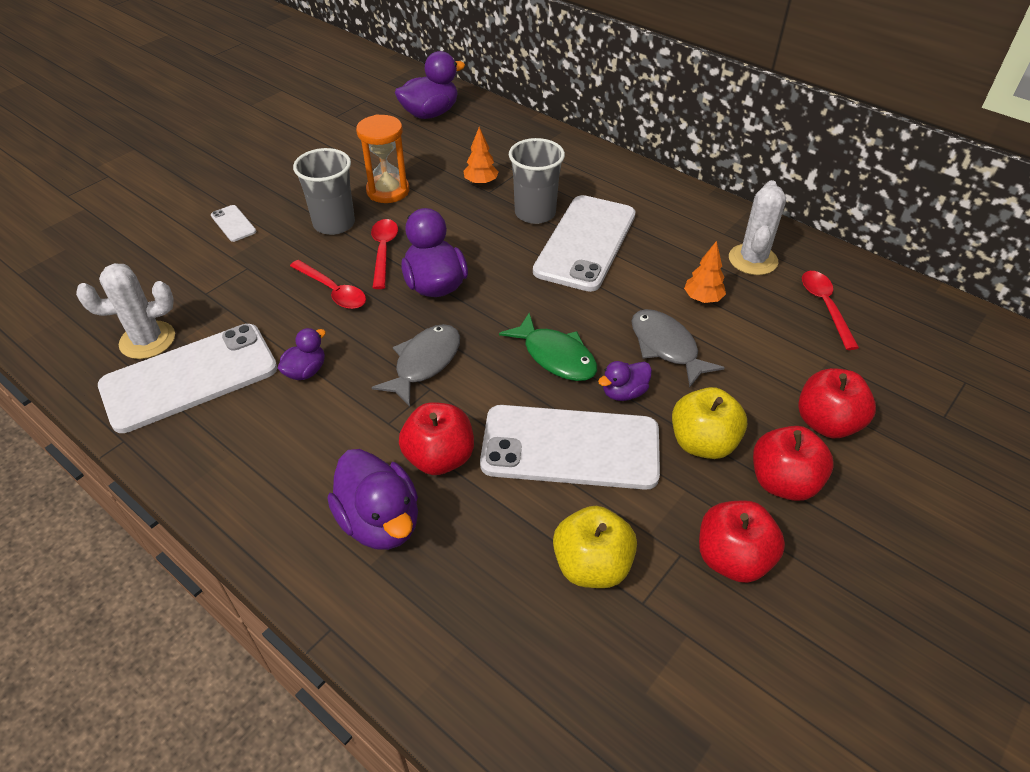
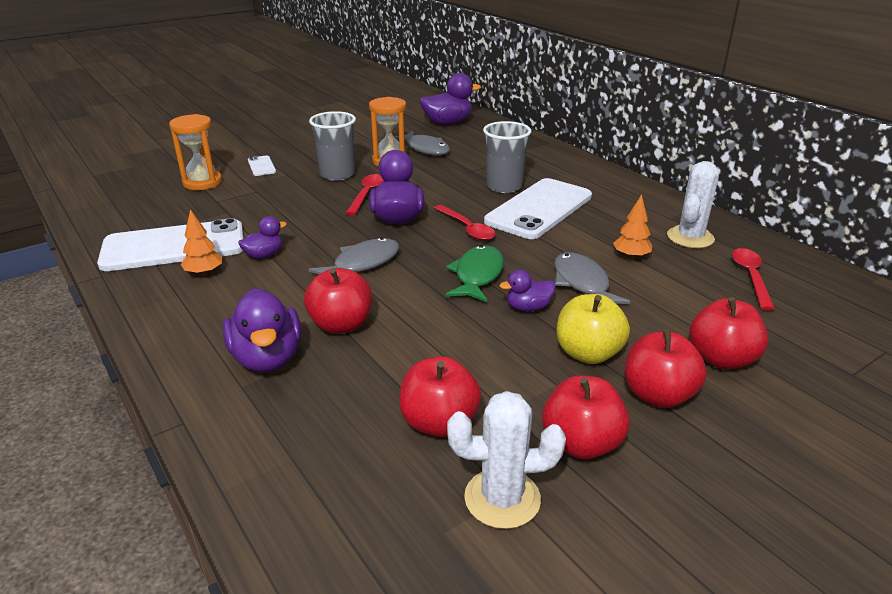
camera: 15 degrees right, 15 degrees down
white cactus [76,263,175,359] -> white cactus moved to [447,391,566,529]
red spoon [290,260,366,309] -> red spoon moved to [434,205,495,241]
orange tree [463,127,499,185] -> orange tree moved to [181,209,222,276]
white phone [480,405,660,490] -> none
green fish [499,313,597,381] -> green fish turned 135 degrees counterclockwise [446,245,504,302]
yellow apple [553,506,637,588] -> red apple [399,356,481,437]
none -> orange hourglass [169,114,222,190]
none -> grey fish [393,131,450,155]

